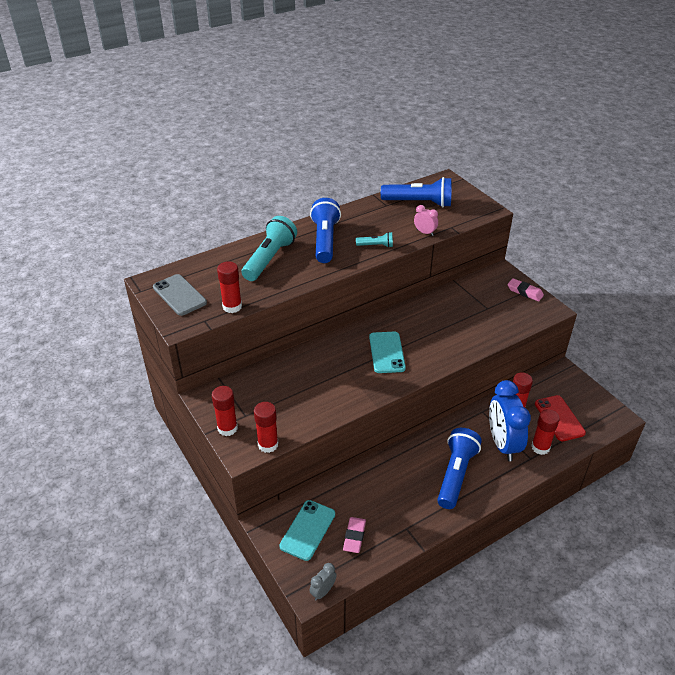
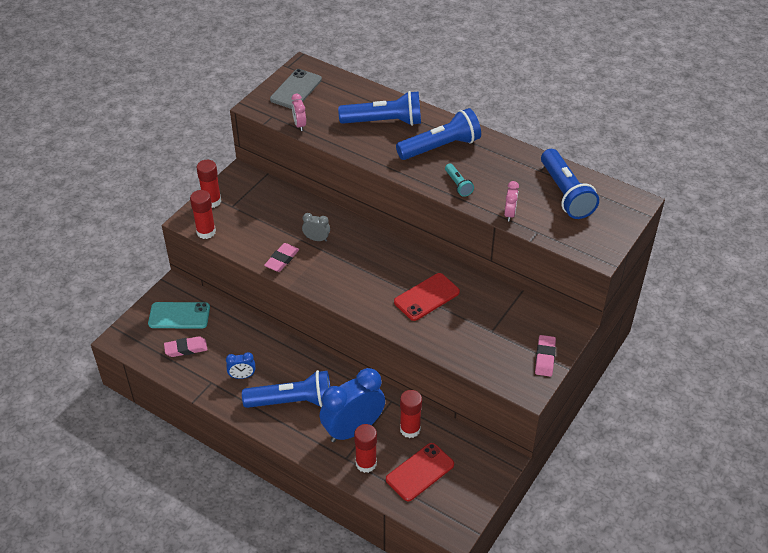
camera: 65 degrees right, 5 degrees up
red glue stick [217,261,242,313] -> pink clock [291,94,306,131]
turquoise flashlight [242,216,297,281] -> blue flashlight [338,91,421,126]
grey clock [309,563,337,601] -> grey clock moved to [302,213,330,241]
turquoise phone [369,332,406,373] -> none
none -> blue clock [226,352,255,379]
none -> pink eraser [264,243,299,272]
none -> red phone [394,273,460,321]

